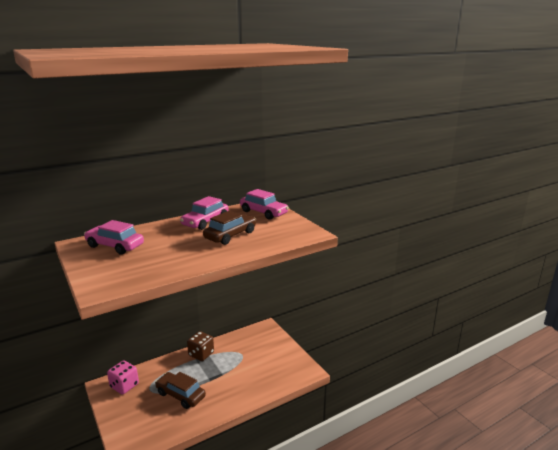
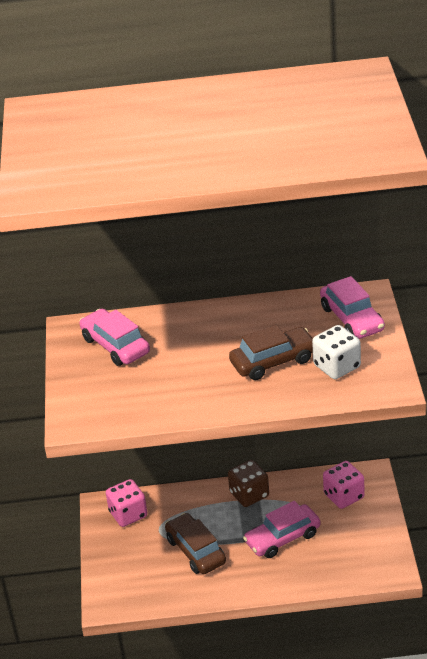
camera: 30 degrees right, 15 degrees up
pink car [180,196,229,230] -> pink car moved to [243,501,320,558]
none -> white dice [312,325,361,379]
none -> pink dice [323,461,365,509]

